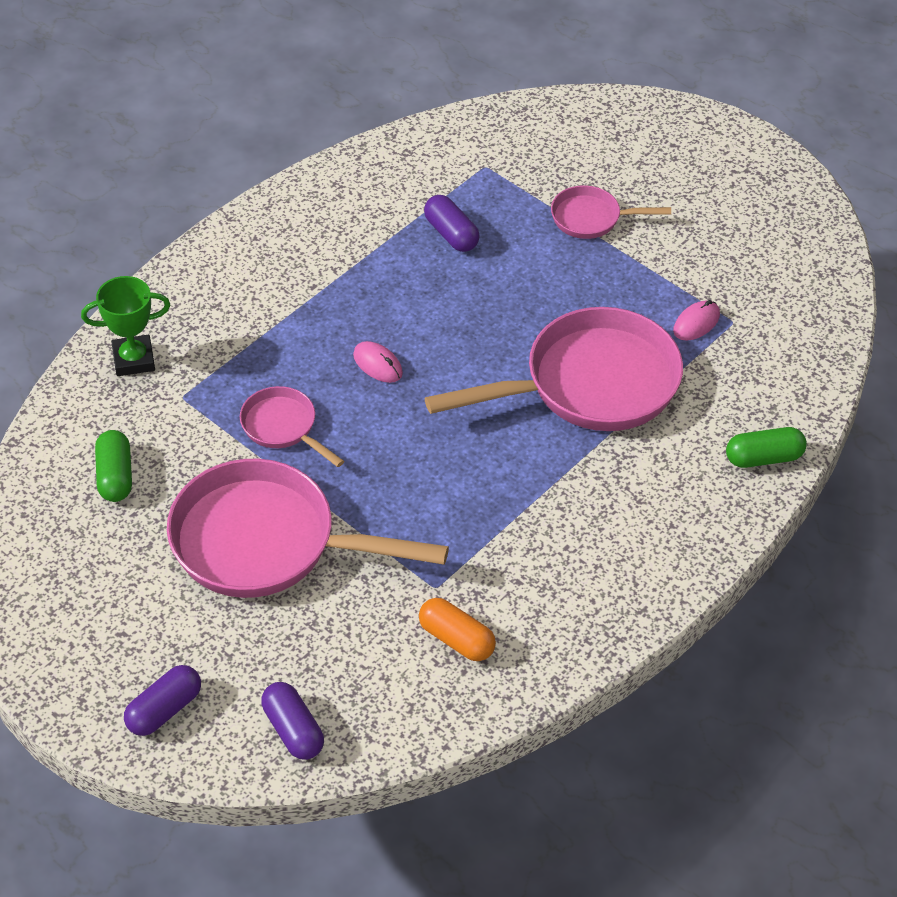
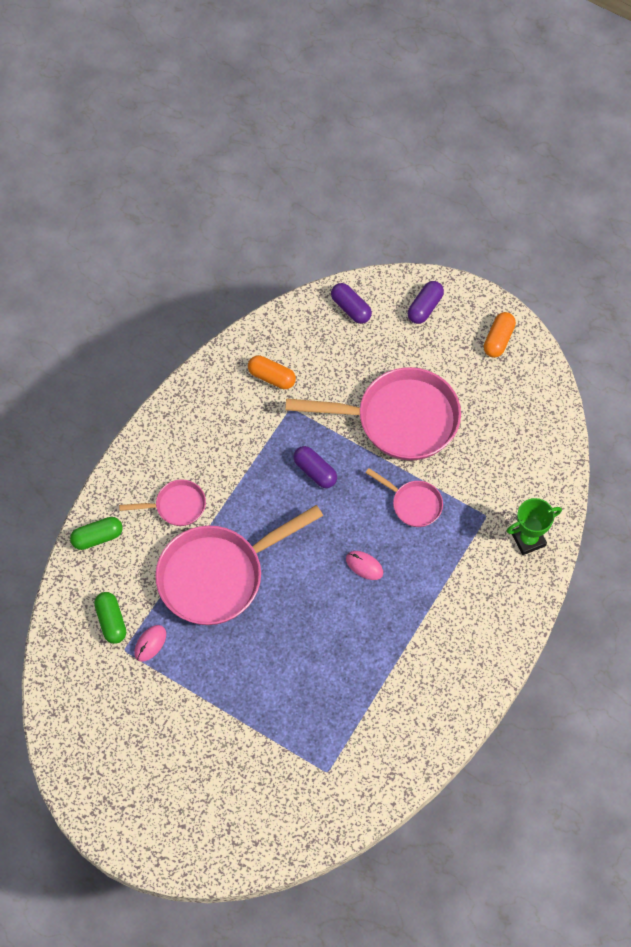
camera: 170 degrees right, 15 degrees up
green capsule [95,430,132,502] -> green capsule moved to [94,592,126,644]
purple capsule [424,195,480,252] -> purple capsule moved to [294,446,337,488]
pink pan [551,186,671,239] -> pink pan moved to [119,480,206,526]
none -> orange capsule [484,312,516,358]

